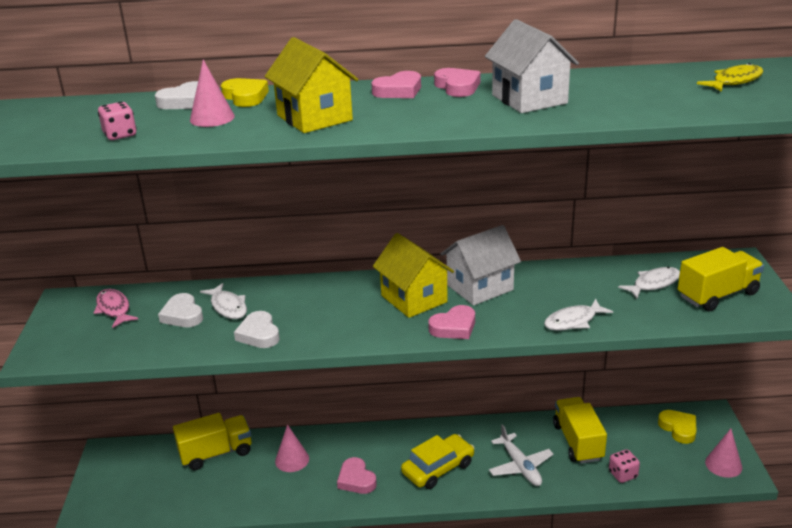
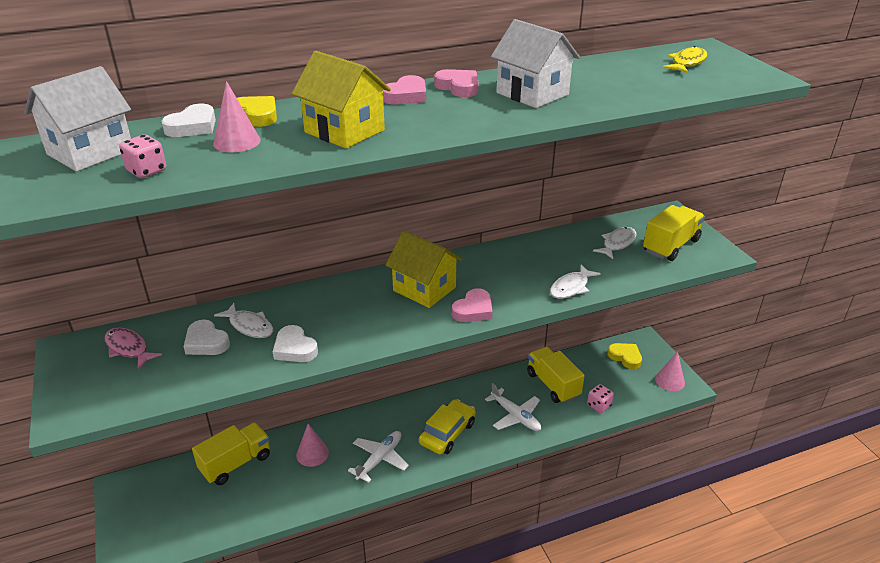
camera: 20 degrees left, 5 degrees up
pink heart [337,457,377,494] -> white plane [348,431,409,483]
white house [440,225,521,306] -> white house moved to [24,66,131,172]

